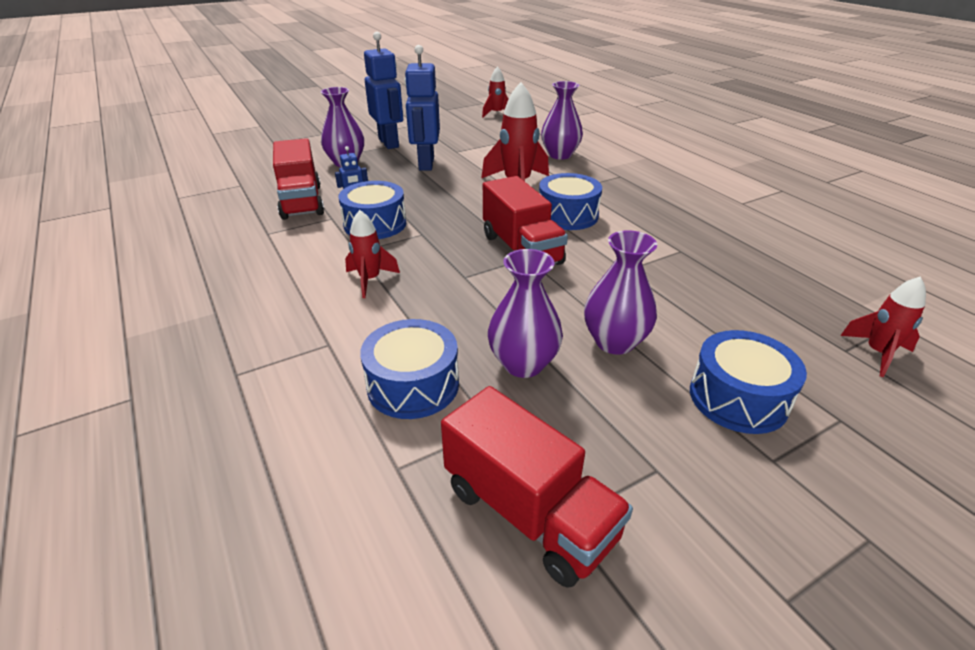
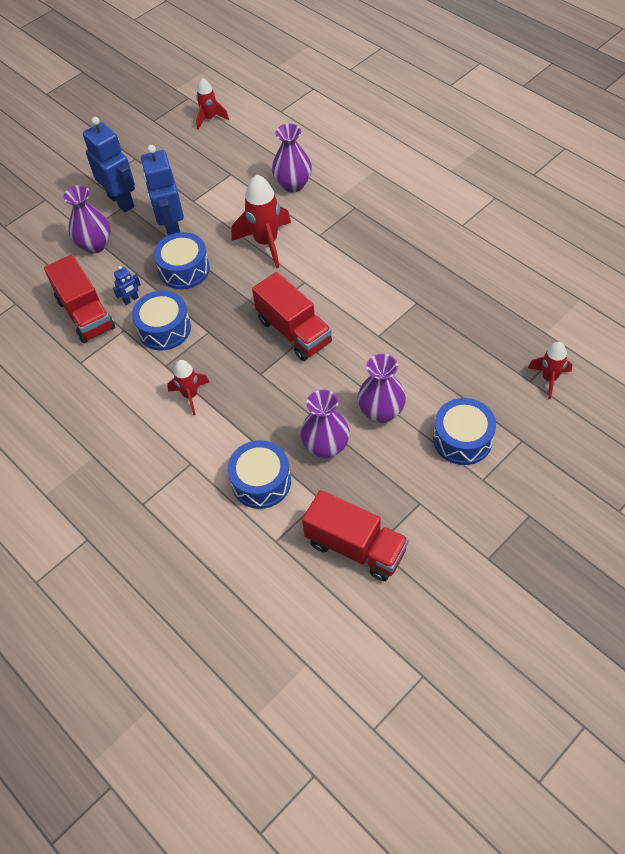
camera: 10 degrees left, 20 degrees up
blue drum [539,173,602,230] -> blue drum moved to [154,232,210,289]

